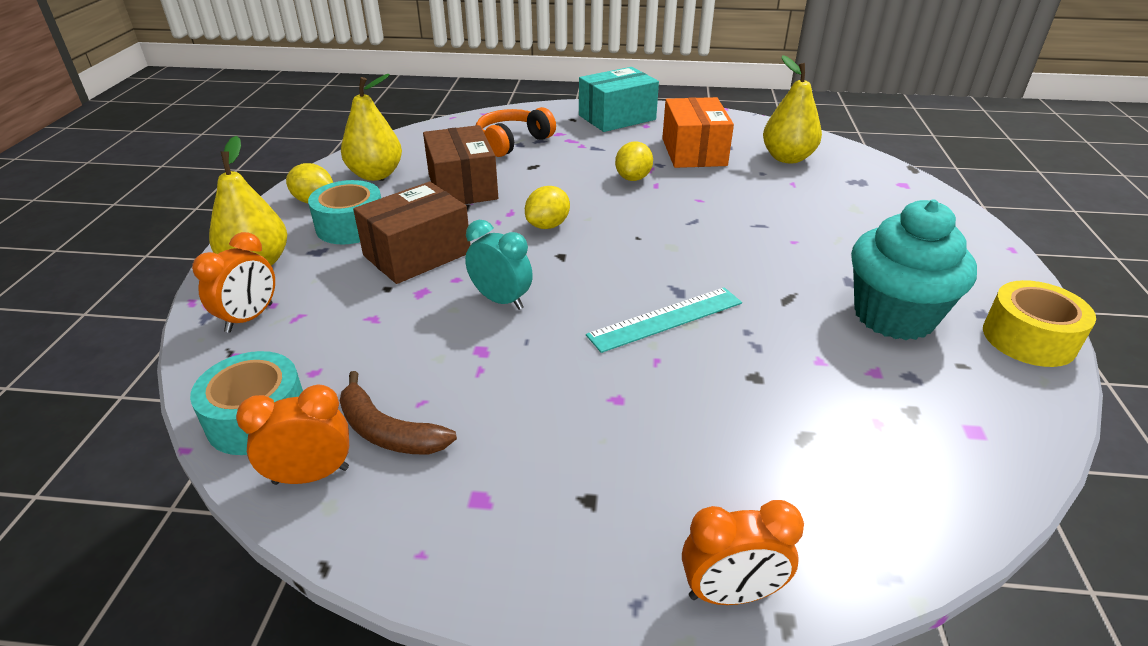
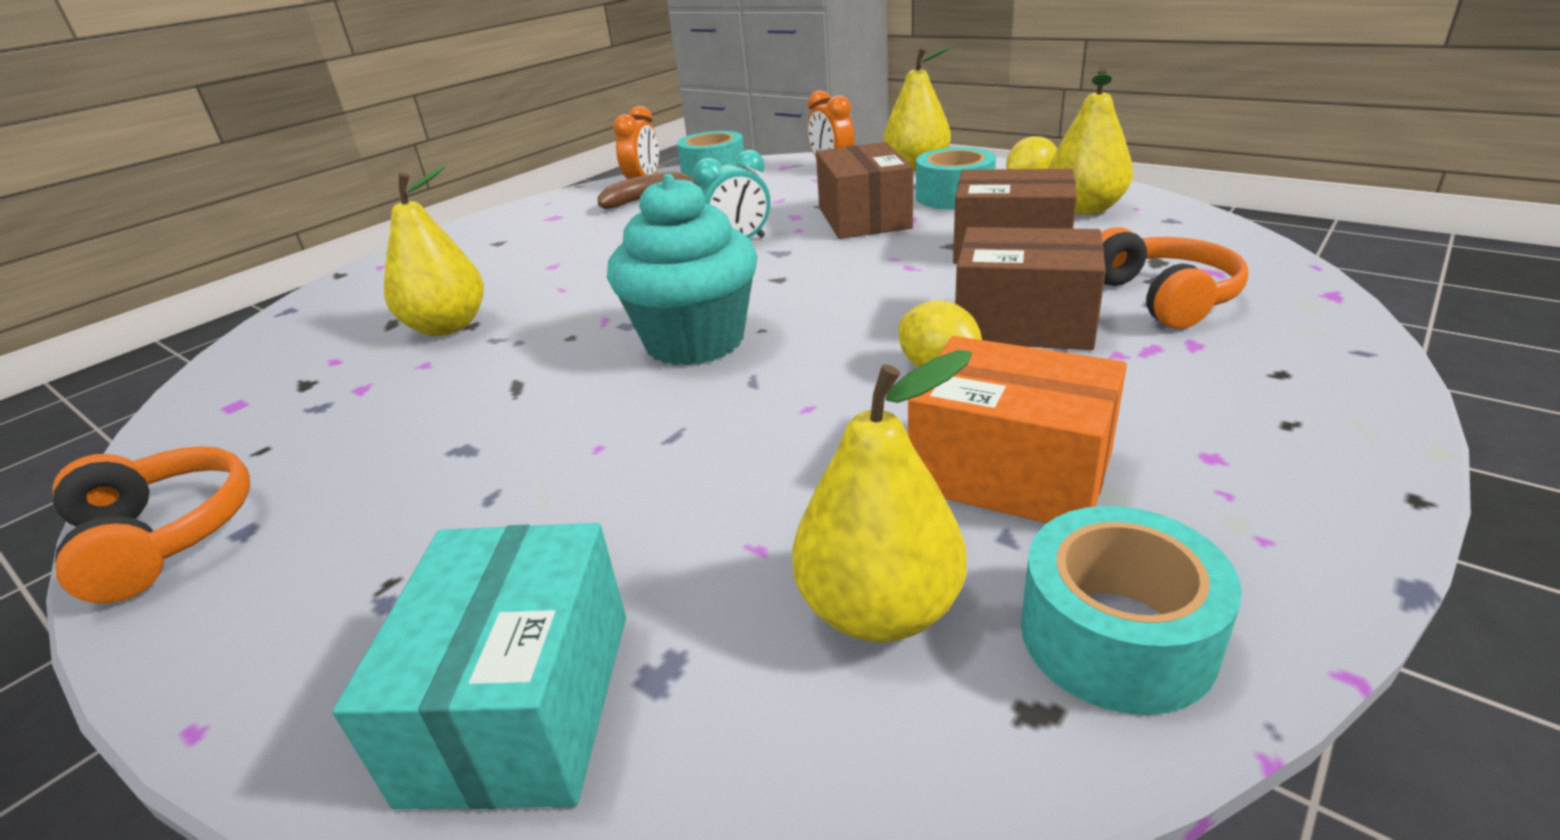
camera: 125 degrees right, 5 degrees down
yellow lemon [525,186,570,229] -> none
turquoise box [579,67,659,132] -> turquoise box moved to [332,523,626,809]
turquoise ruler [586,287,742,353] -> none
orange clock [682,500,804,605] -> none
turquoise cupcake [851,199,977,340] -> turquoise cupcake moved to [607,174,758,366]
yellow tape [983,280,1096,367] -> orange headphones [53,446,250,603]
none -> yellow pear [384,166,484,336]
none -> brown box [955,227,1106,350]
none -> turquoise tape [1021,506,1242,715]

